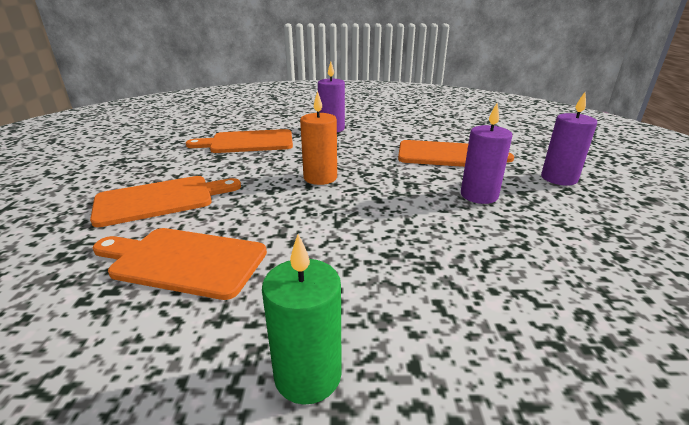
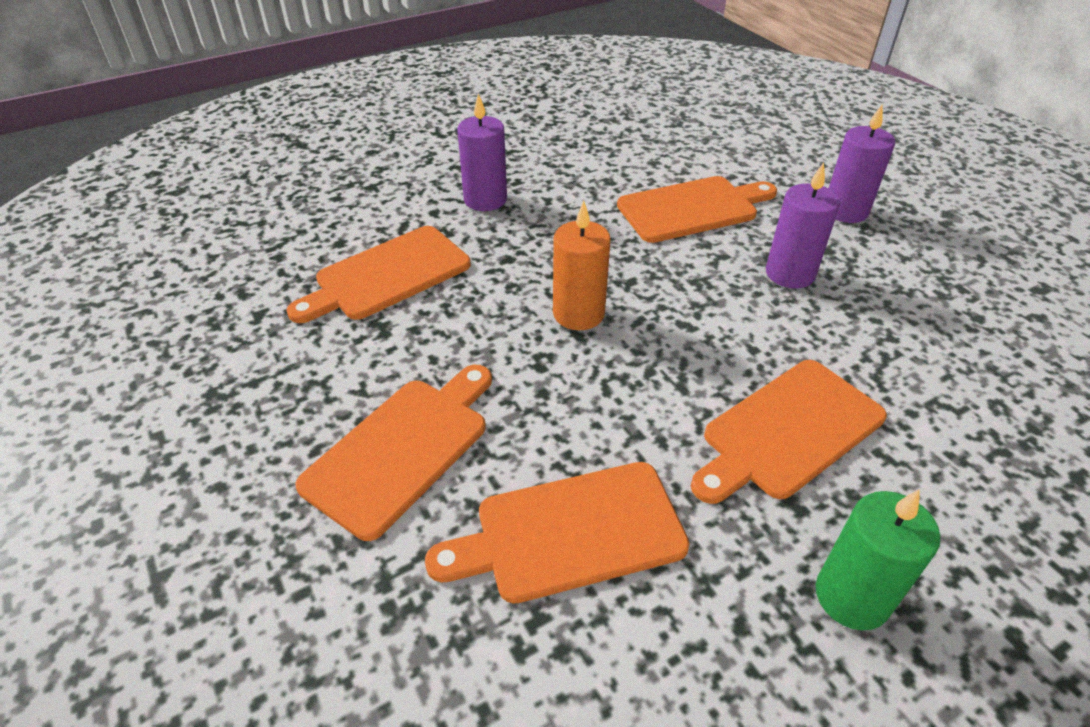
camera: 30 degrees left, 15 degrees up
none -> orange cutting board [691,360,887,504]

